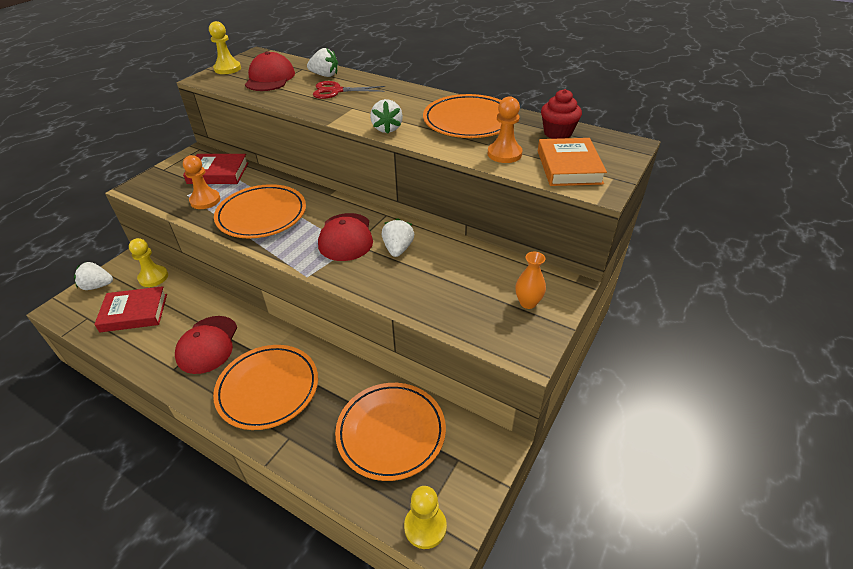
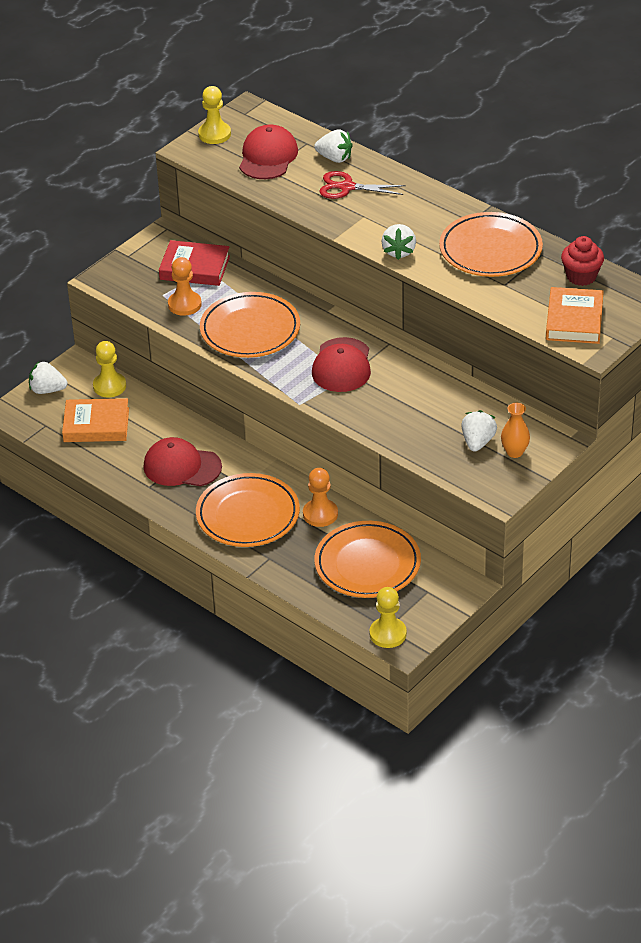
camera: 10 degrees right, 0 degrees up
red book [94,286,167,332] -> orange book [62,398,129,442]
red cap [175,316,237,374] -> red cap turned 90 degrees clockwise [144,437,222,486]
white strawberry [382,218,414,257] -> white strawberry moved to [461,410,497,451]
orange pawn [488,96,522,163] -> orange pawn moved to [303,468,338,527]

